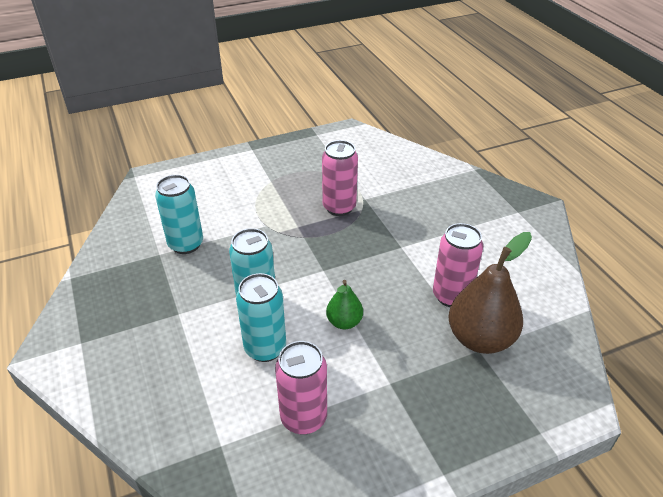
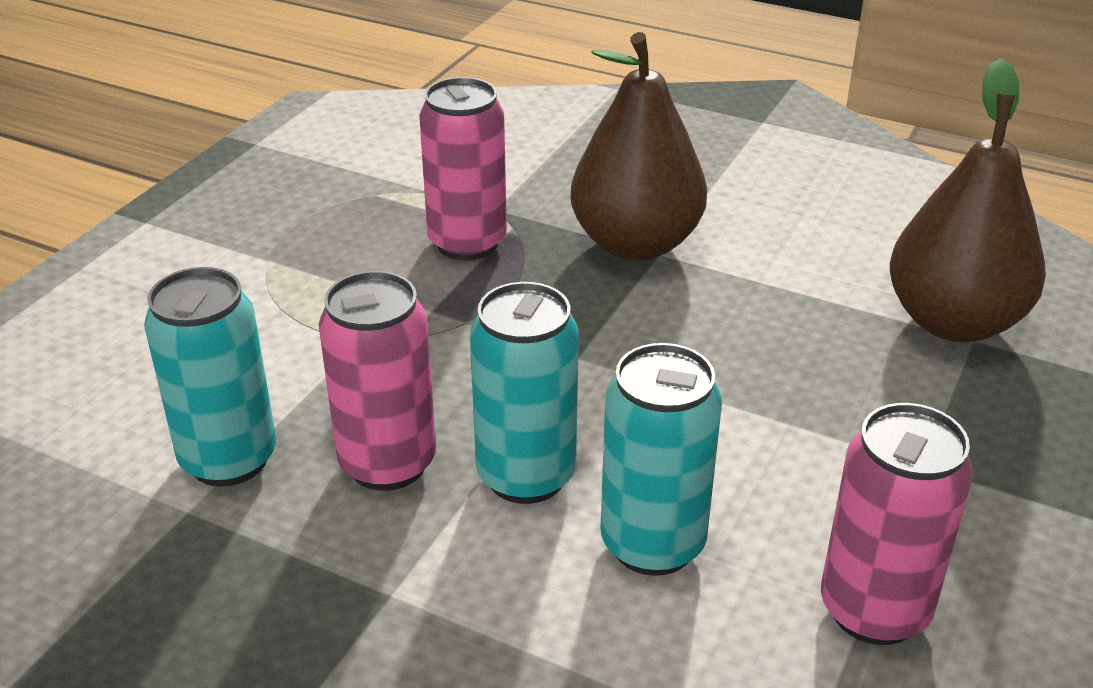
camera: 40 degrees left, 5 degrees down
green pear [326,280,363,329] -> none
pink can [433,223,483,307] -> pink can moved to [319,271,436,491]
none -> brown pear [570,32,707,261]

